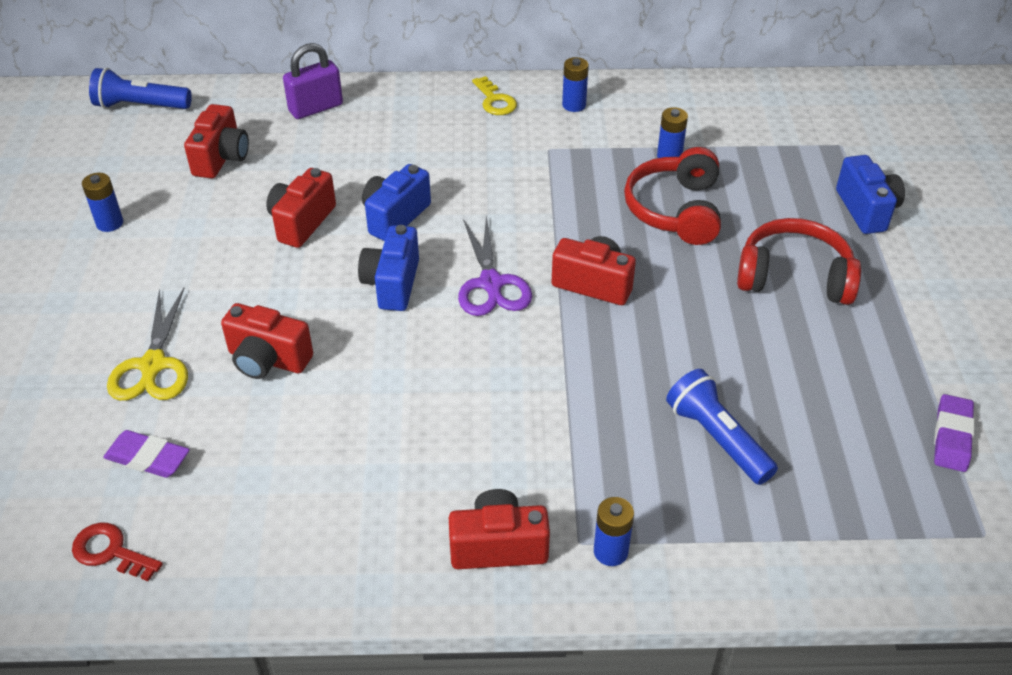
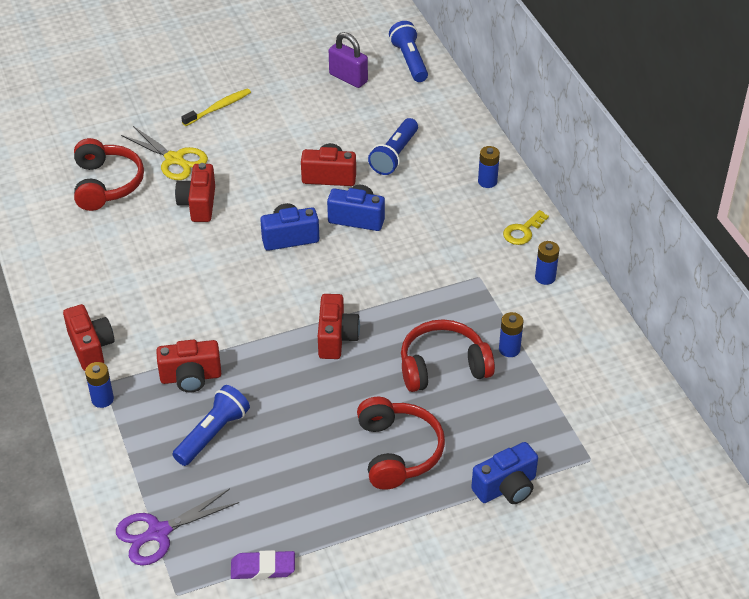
camera: 70 degrees right, 0 degrees up
red key [72,523,163,581] -> none
blue battery [82,173,123,232] -> blue battery moved to [478,146,500,188]
purple eraser [103,430,190,478] -> red headphones [74,138,144,211]
yellow scissors [107,288,188,401] -> yellow scissors turned 120 degrees counterclockwise [121,126,208,180]
red camera [184,104,249,179] -> red camera moved to [156,339,221,392]
purple padlock [283,43,343,119] -> purple padlock moved to [329,32,368,88]
purple scissors [458,215,532,316] -> purple scissors moved to [116,489,239,566]
none -> yellow toothbrush [181,88,251,126]
none -> blue flashlight [368,118,418,175]

